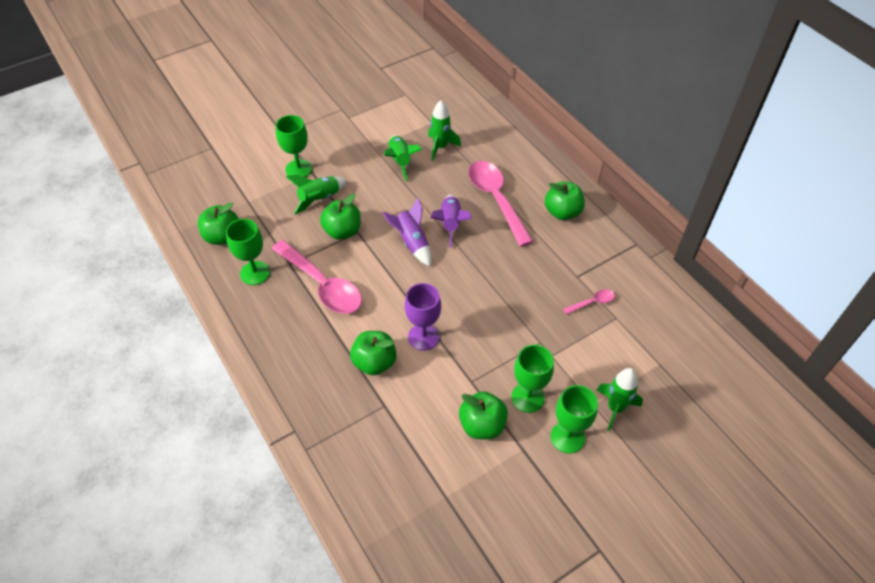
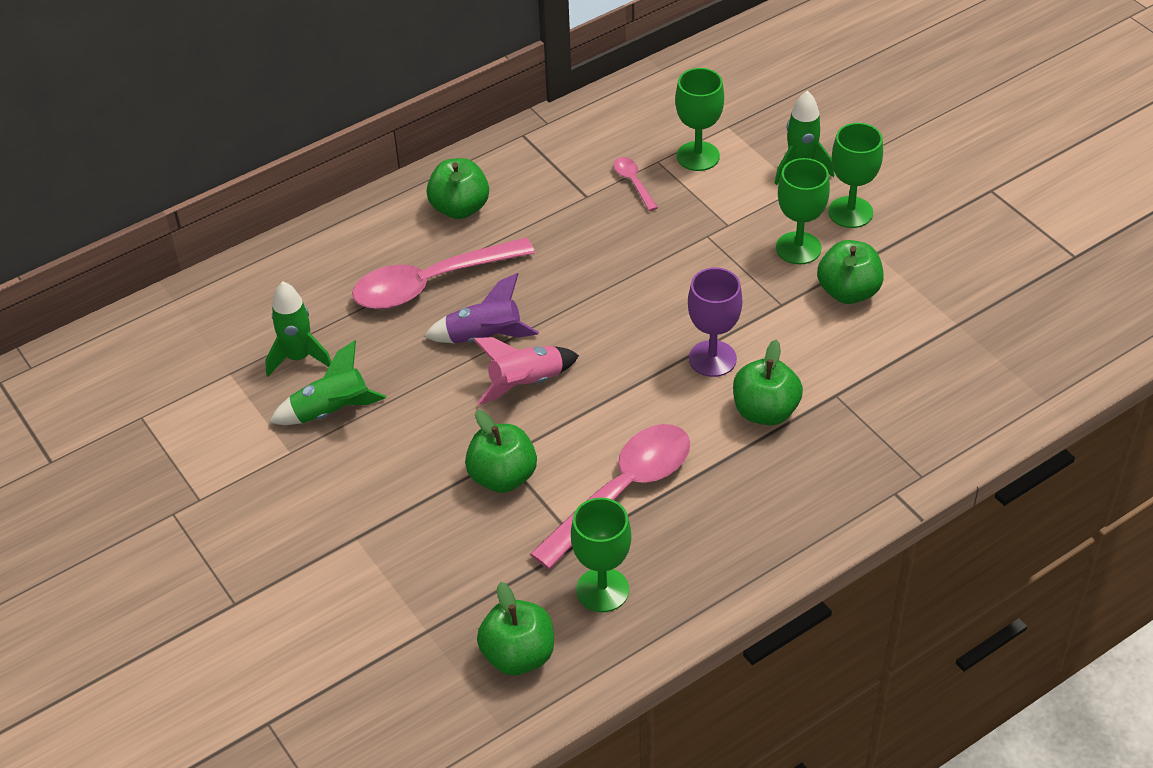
camera: 90 degrees left, 5 degrees down
green goblet [276,115,312,177] -> green goblet moved to [675,68,724,171]
green rocket [286,175,347,215] -> none
purple rocket [382,198,431,266] -> pink rocket [473,337,579,405]

